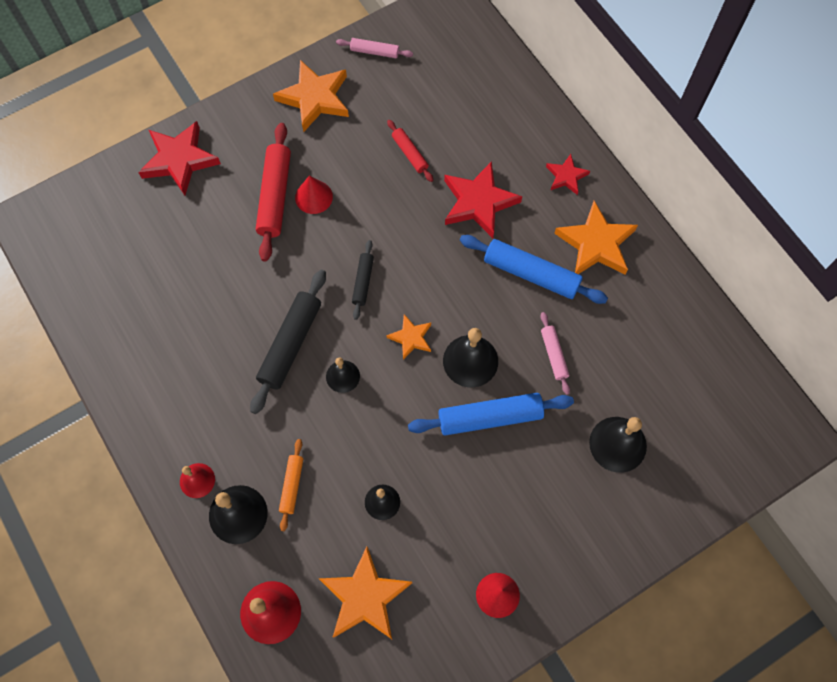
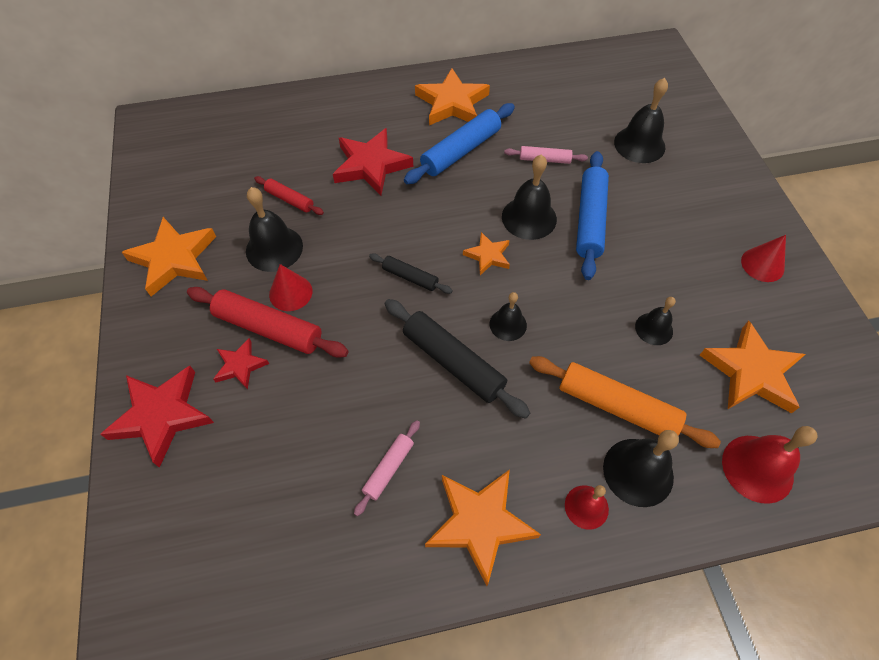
camera: 70 degrees left, 10 degrees down
orange rolling pin [279,439,303,531] -> orange rolling pin [529,356,721,448], size x1.84
pink rolling pin [336,38,413,58] -> pink rolling pin moved to [354,420,420,516]
red rolling pin [387,120,433,182] -> red rolling pin turned 45 degrees clockwise [254,176,324,215]
red star [546,154,590,195] -> red star moved to [213,338,269,390]
none -> black bell [246,187,303,272]
none -> orange star [425,469,541,586]

